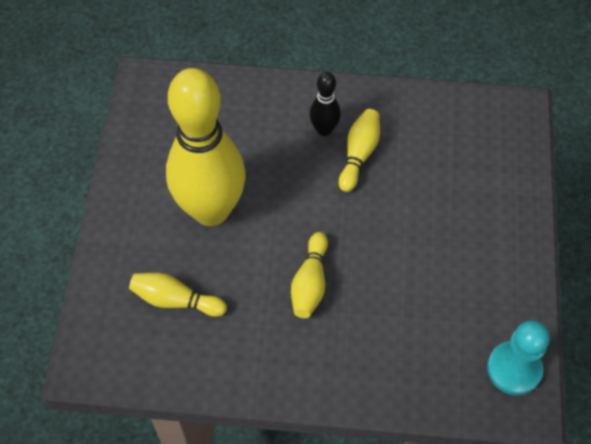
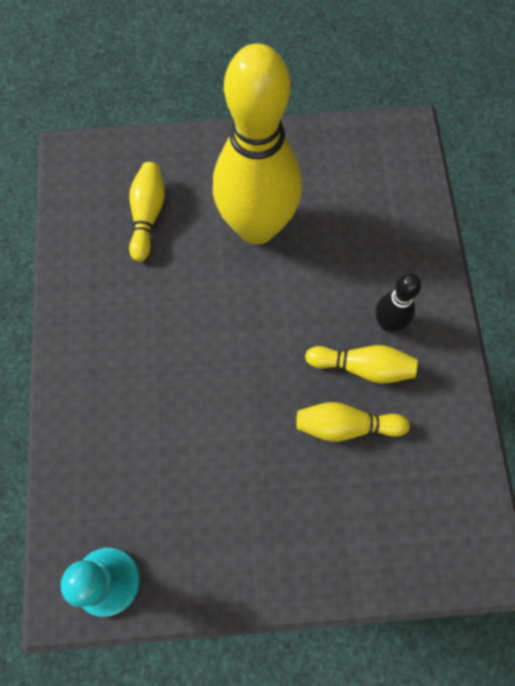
camera: 80 degrees right, 10 degrees up
yellow bowling pin [291,232,328,318] -> yellow bowling pin moved to [296,402,410,442]

